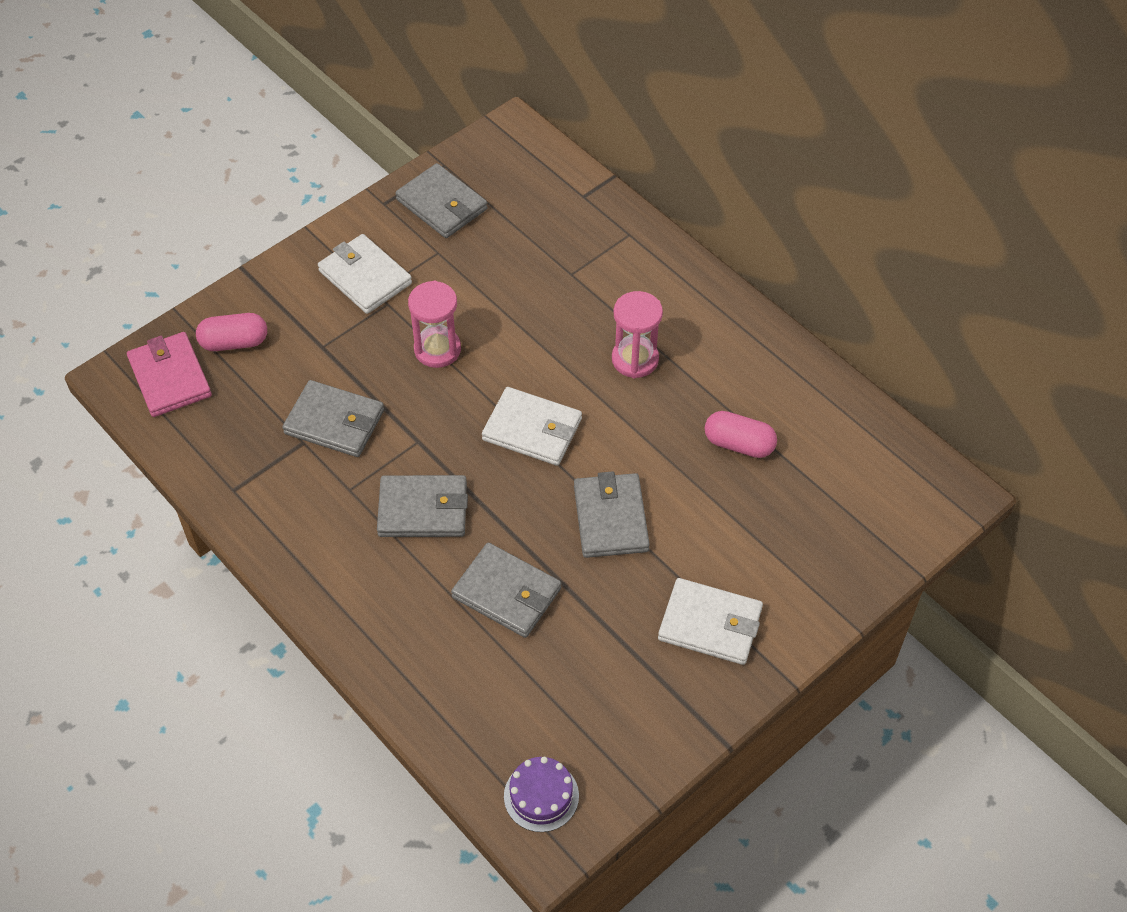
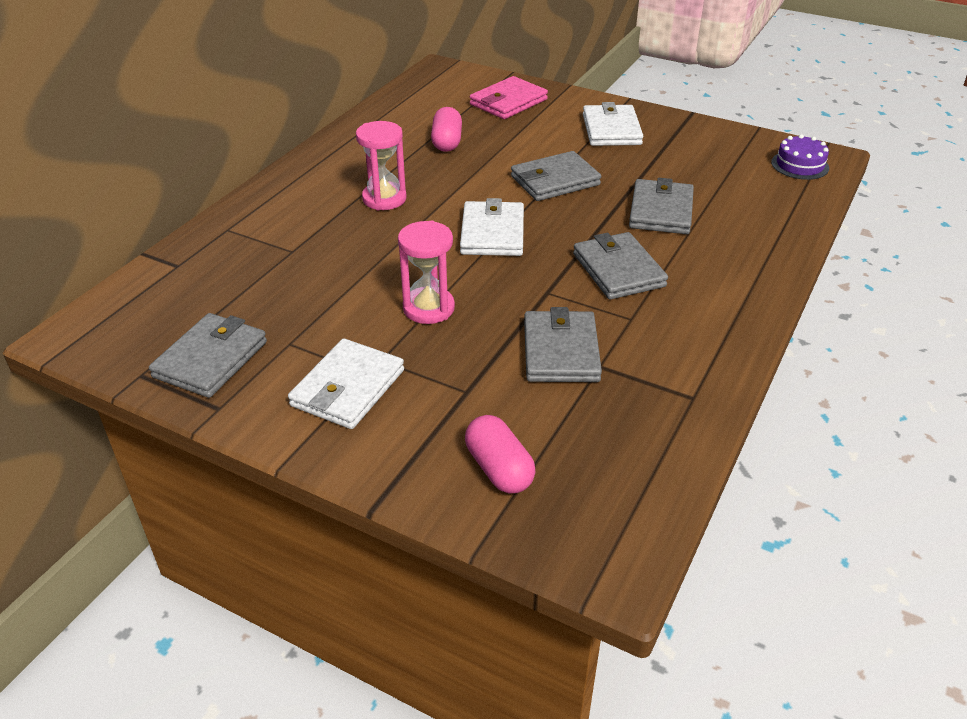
camera: 110 degrees left, 15 degrees down
pink wallet [127,332,212,417] -> pink wallet moved to [470,76,548,119]

